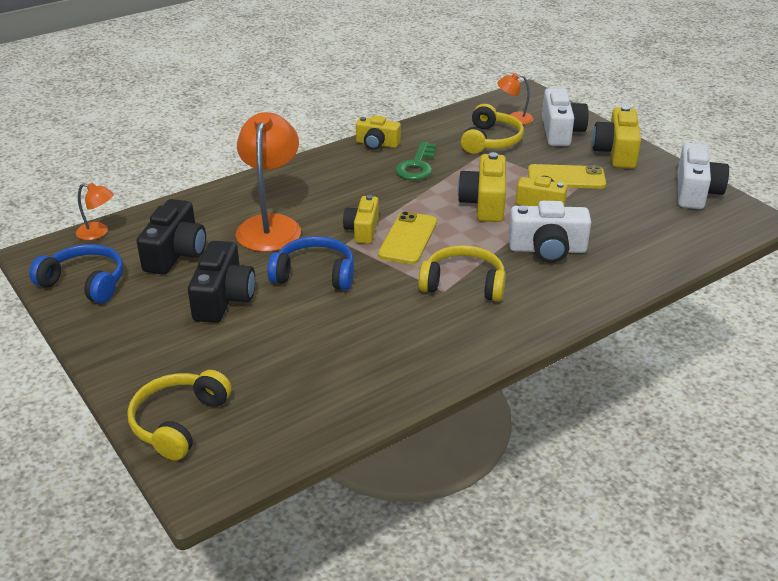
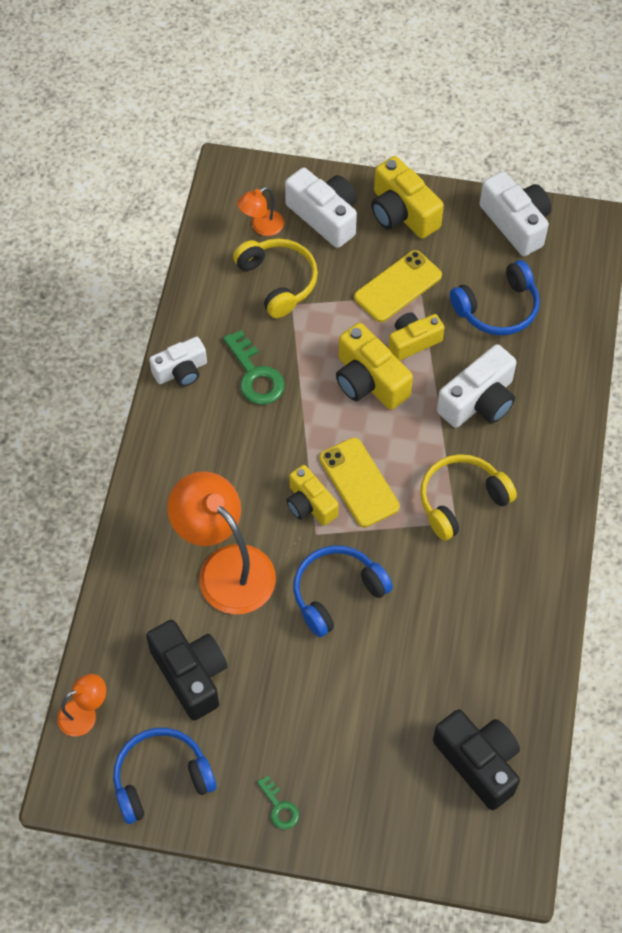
camera: 45 degrees left, 25 degrees up
yellow headphones [127,370,232,460] -> none
black camera [188,241,255,323] -> black camera moved to [433,709,520,810]
yellow camera [356,115,401,150] -> white camera [149,337,207,387]
none -> green key [257,776,299,829]
none -> blue headphones [450,260,540,335]

